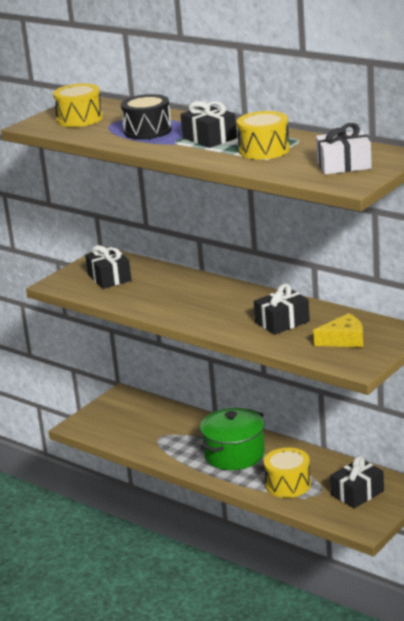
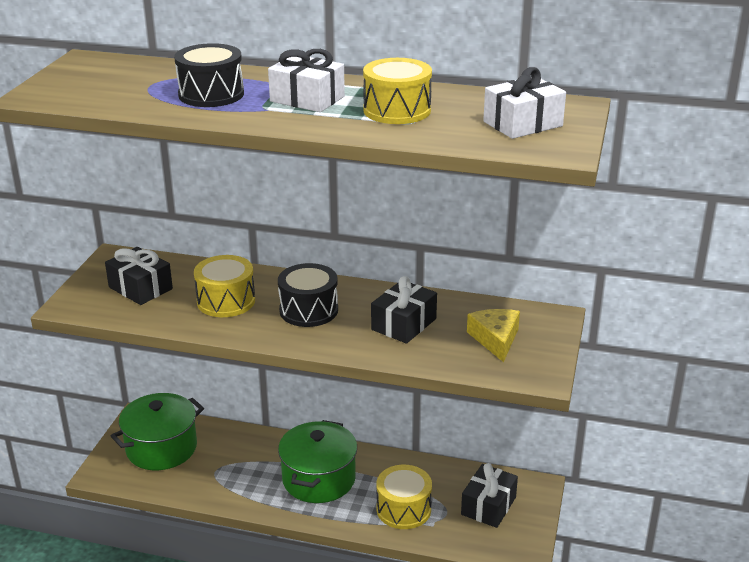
camera: 25 degrees left, 5 degrees up
yellow drum [53,83,103,127] -> yellow drum moved to [194,255,255,317]
black gift [181,101,237,148] -> white gift [268,49,345,112]
yellow cheese [313,313,363,347] -> yellow cheese turned 60 degrees counterclockwise [467,309,520,362]
none -> green pot [111,393,204,470]
none -> black drum [278,263,338,327]

